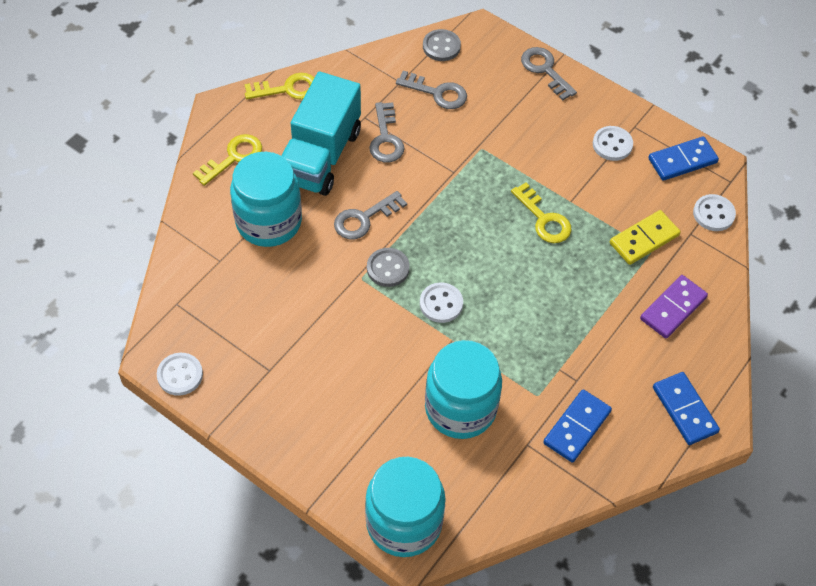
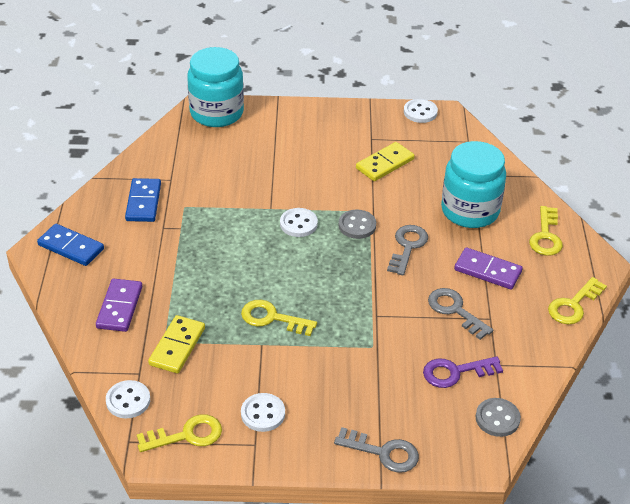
camera: 145 degrees right, 15 degrees down
turquoise truck [281,72,361,196] -> purple domino [454,247,523,289]
grey key [396,71,467,109] -> purple key [423,356,503,388]
turquoise jar [425,340,502,439] -> none
blue domino [648,136,719,181] -> yellow key [137,414,222,452]
none -> yellow domino [356,142,415,181]

